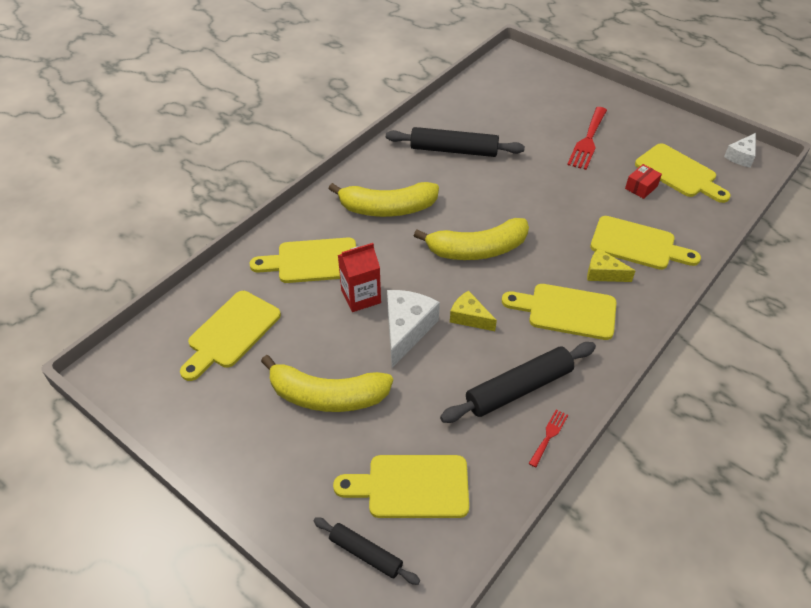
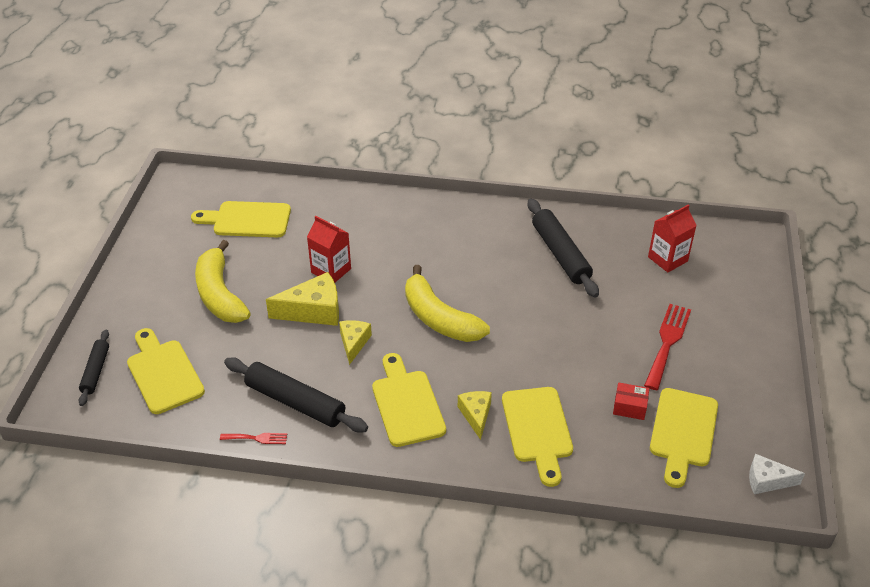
camera: 60 degrees right, 5 degrees down
yellow cutting board [249,238,356,283] -> none
yellow banana [329,182,439,217] -> none
white cheese [387,290,440,368] -> yellow cheese [266,272,339,326]
red fork [567,107,607,170] -> red fork turned 120 degrees clockwise [644,304,691,390]
none -> red carton [648,204,697,273]

